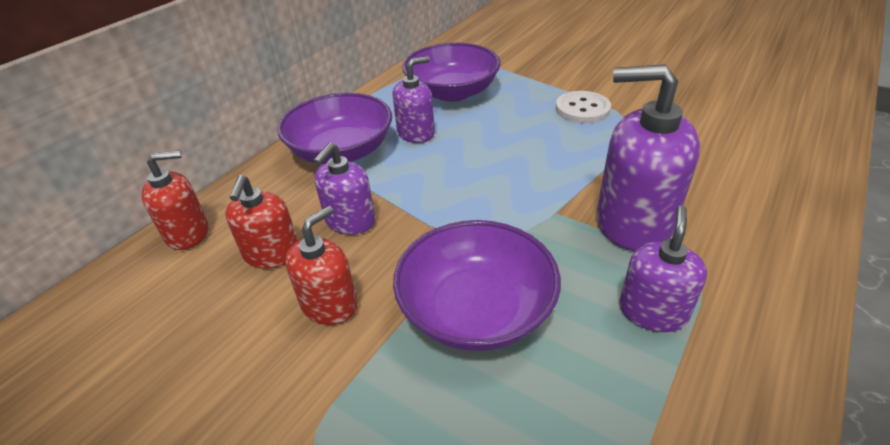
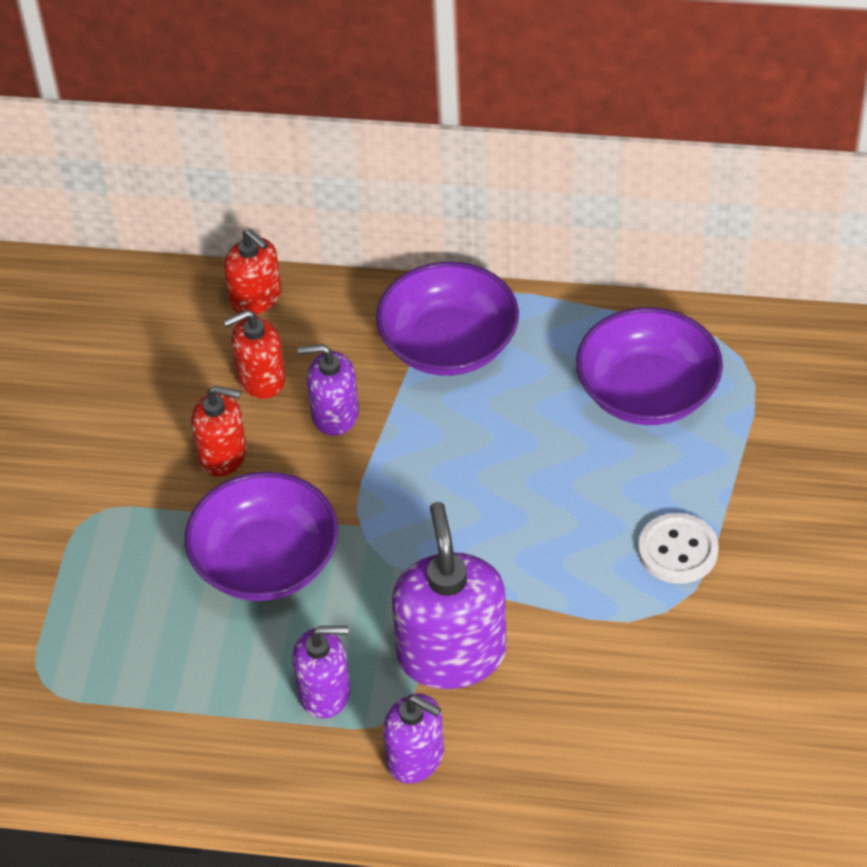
camera: 65 degrees right, 10 degrees up
purple soap dispenser [392,56,435,143] -> purple soap dispenser moved to [383,693,444,784]

